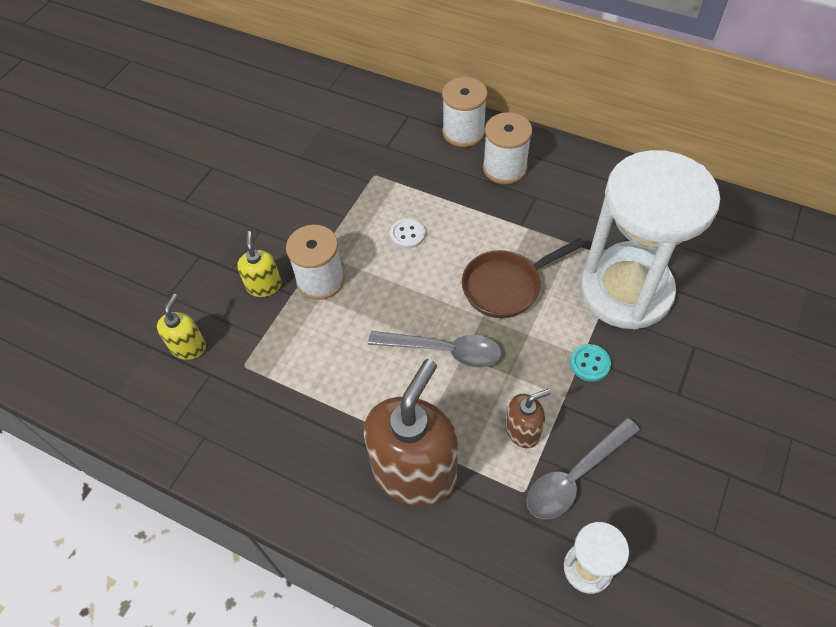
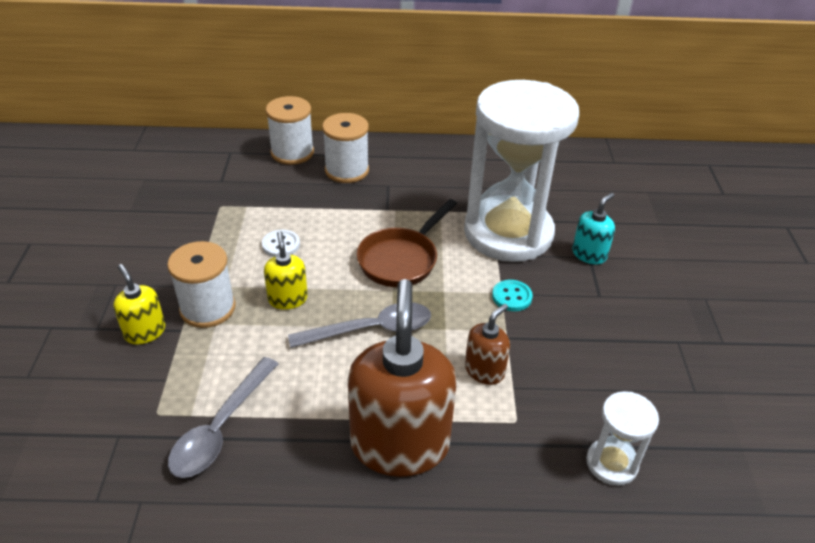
camera: 30 degrees left, 15 degrees down
yellow soap dispenser [157,294,206,360] -> yellow soap dispenser moved to [264,231,308,310]
grey spoon [526,418,640,519] -> grey spoon moved to [168,357,278,478]
none -> turquoise soap dispenser [572,193,615,265]

